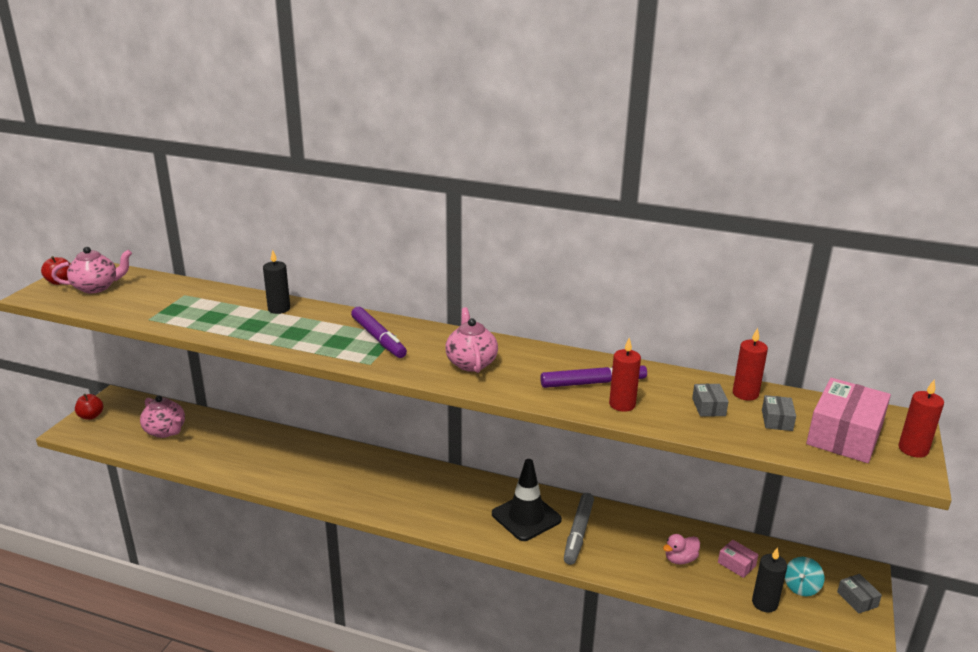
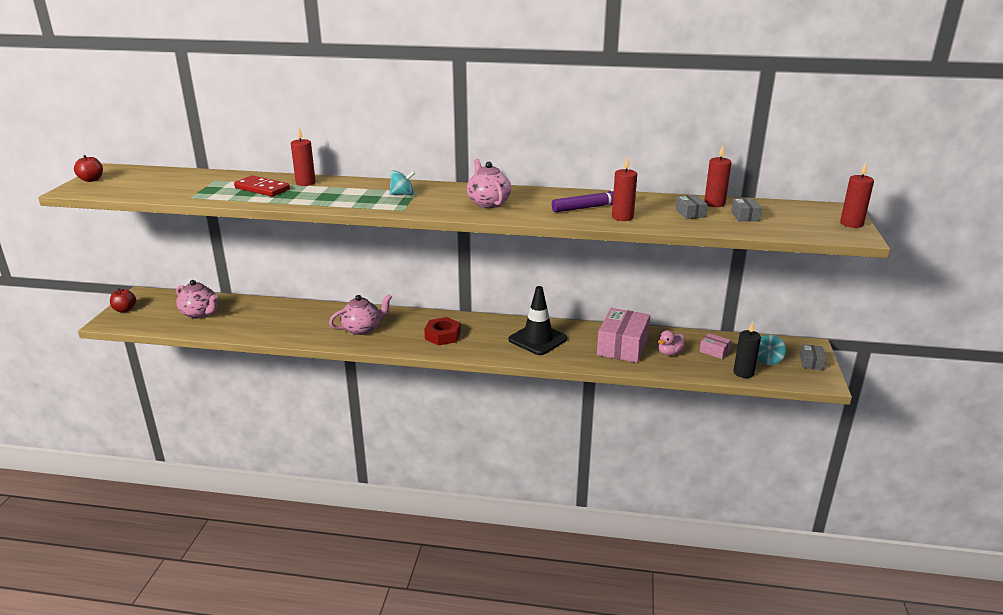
camera: 10 degrees left, 0 degrees up
pink teapot [51,247,132,293] -> pink teapot moved to [329,294,392,335]
black candle [263,250,290,314] -> red candle [291,128,316,186]
purple marker [351,307,407,358] -> turquoise spinning top [389,170,415,195]
grey marker [564,493,594,565] -> none
pink box [806,378,891,463] -> pink box moved to [597,308,650,363]
grey box [837,574,882,614] -> grey box turned 45 degrees clockwise [800,344,826,370]
none -> red domino [234,175,290,197]
none -> red nut [424,317,461,346]

